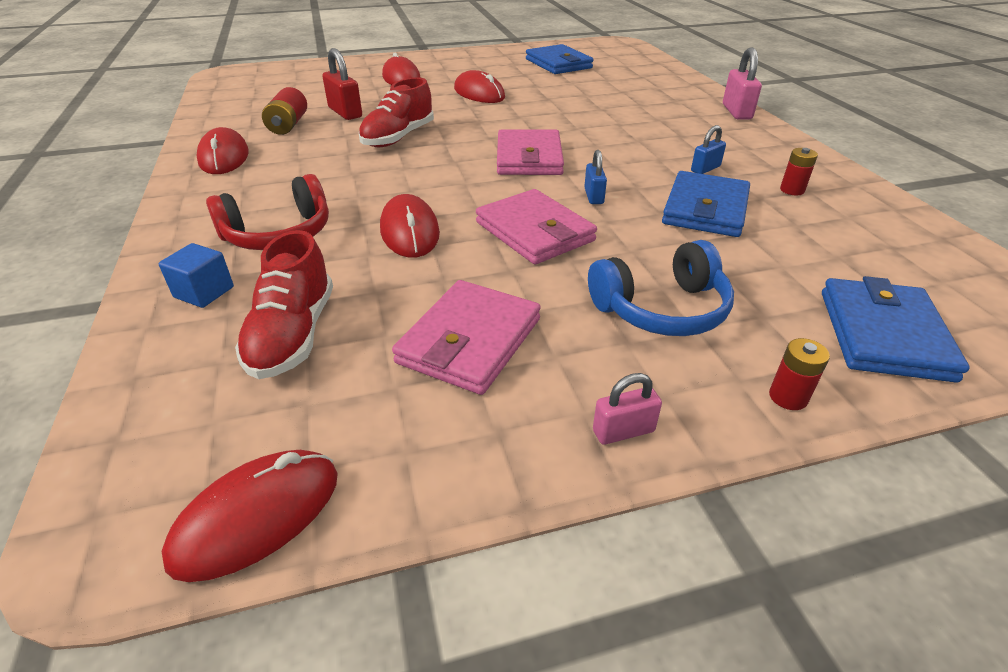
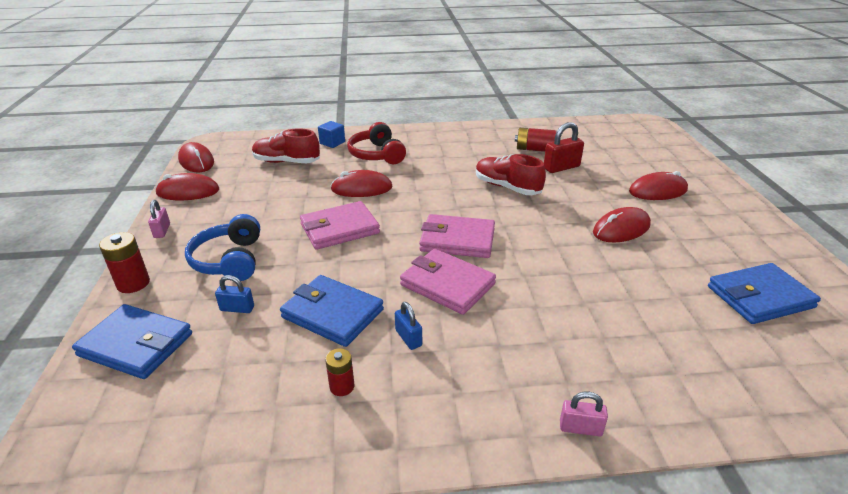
camera: 100 degrees right, 5 degrees down
red mouse [196,127,249,174] -> red mouse moved to [156,173,219,200]
pink wallet [392,280,541,395] -> pink wallet moved to [400,249,496,315]
blue padlock [584,150,607,204] -> blue padlock moved to [215,275,254,313]
pink padlock [723,48,762,119] -> pink padlock [560,392,608,437], size x0.61
red battery [769,338,830,410] -> red battery [99,232,150,293], size x1.55

